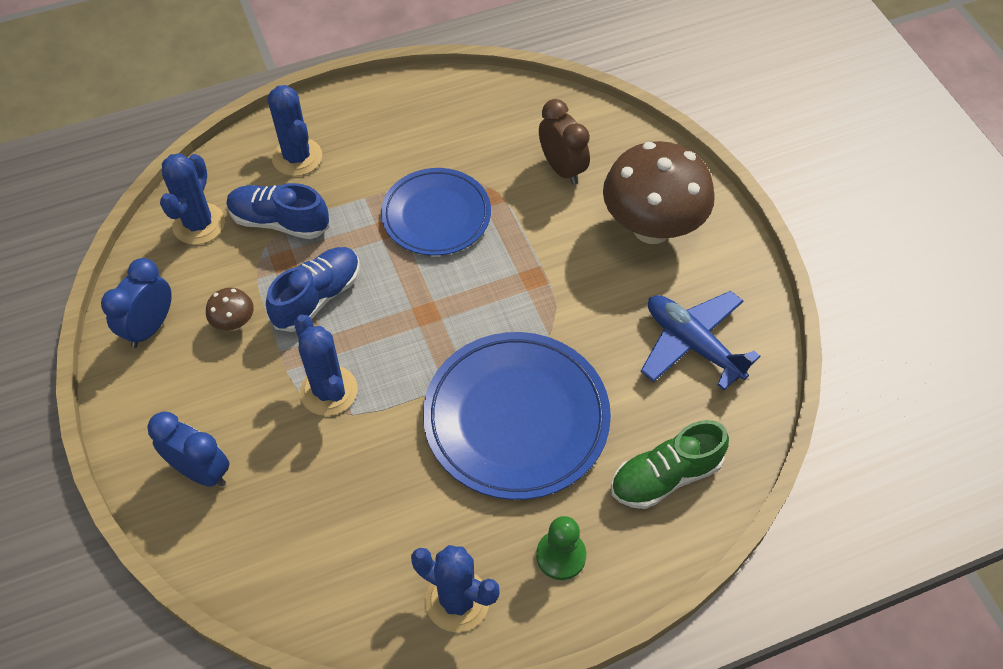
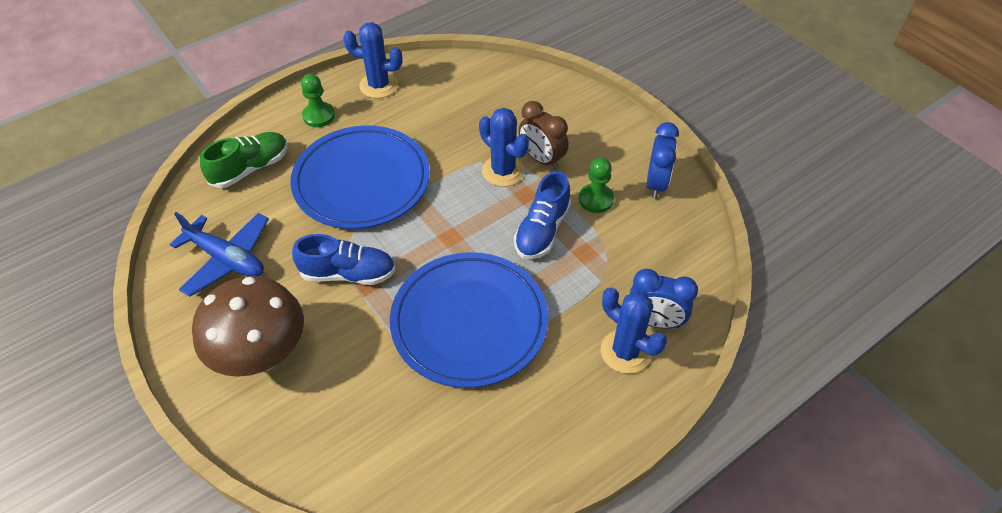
camera: 165 degrees right, 5 degrees down
blue clock [147,412,229,487] -> blue clock moved to [630,269,698,329]
blue cactus [160,153,225,245] -> none
brown mushroom [206,288,254,331] -> green pawn [579,157,614,213]
blue shoe [227,183,329,239] -> blue shoe moved to [292,234,395,285]
blue plate [381,168,491,256] -> blue plate [390,252,548,388], size x1.51
brown clock [539,99,590,185] -> brown clock moved to [519,101,569,170]

